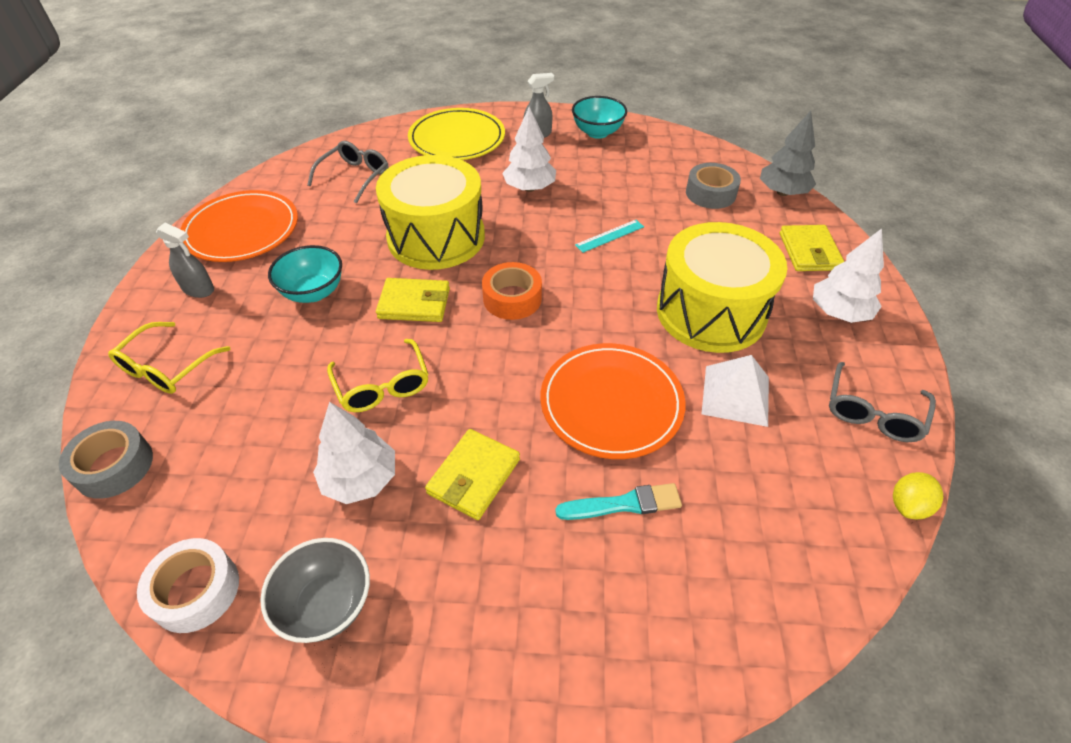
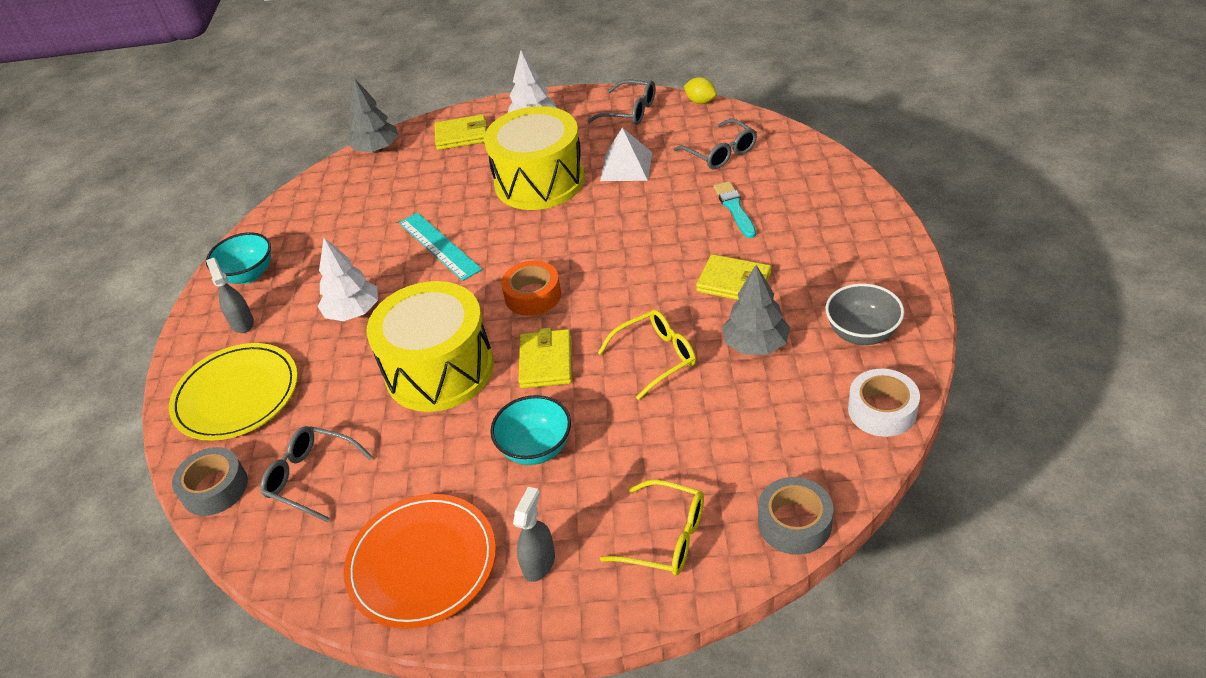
camera: 90 degrees left, 5 degrees down
white tree [313,402,395,504] -> grey tree [722,265,790,355]
orange plate [541,343,686,459] -> none
turquoise ruler [575,220,644,253] -> turquoise ruler [399,213,482,281], size x1.66
grey tape [686,163,741,209] -> grey tape moved to [172,447,248,516]
none -> grey glasses [673,119,757,169]

